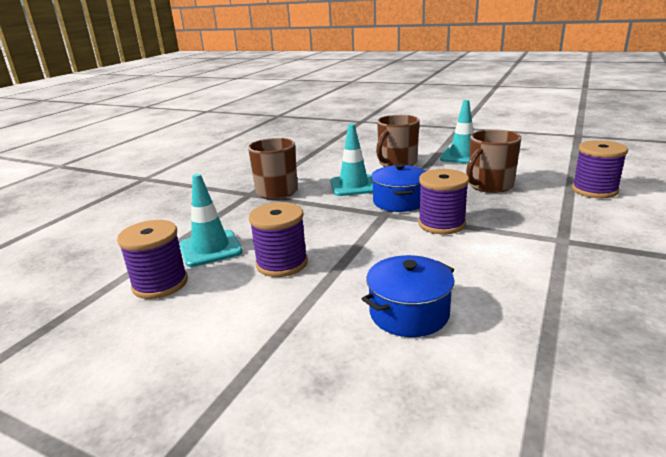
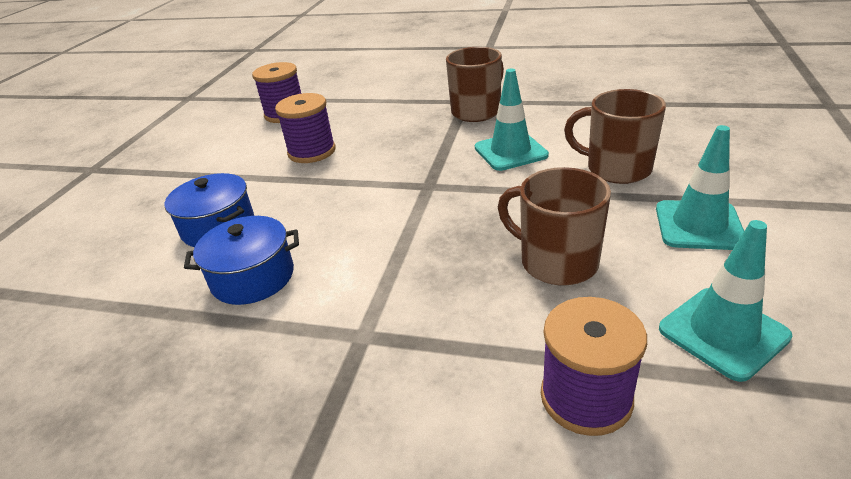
camera: 80 degrees right, 10 degrees up
turquoise traffic cone [180,174,243,267] -> turquoise traffic cone moved to [659,220,792,382]
blue pot [371,164,426,212] -> blue pot moved to [184,216,299,305]
purple spool [418,169,469,234] -> none

